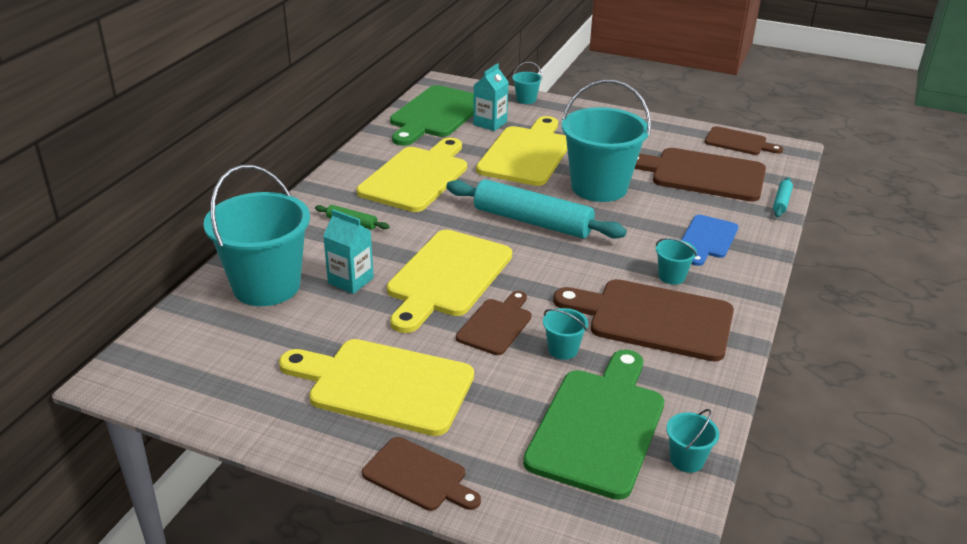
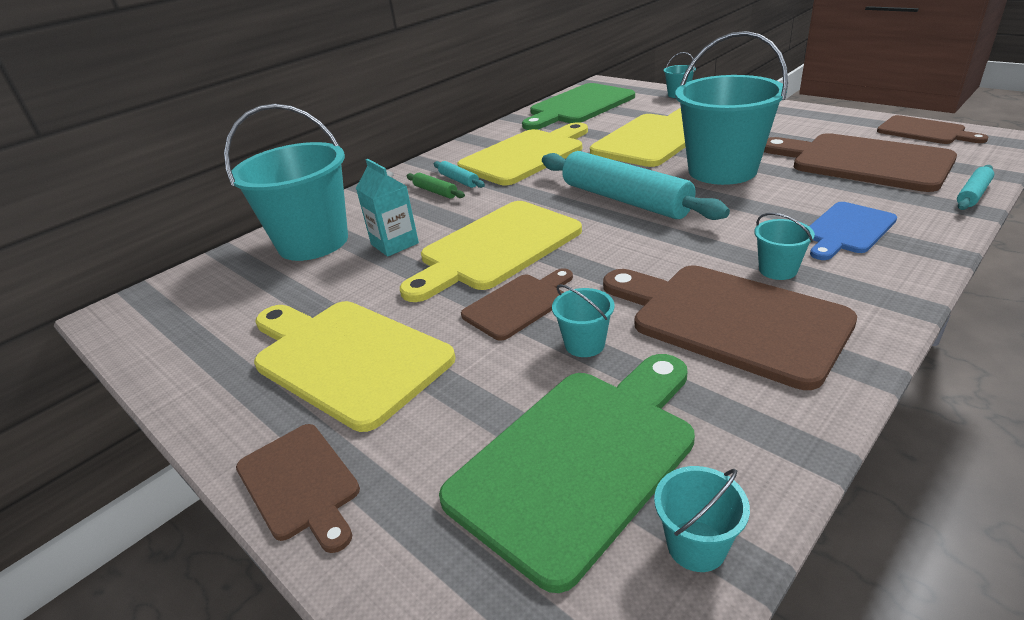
camera: 25 degrees right, 0 degrees up
turquoise carton [473,63,508,131] -> none
none -> turquoise rolling pin [434,161,485,188]

